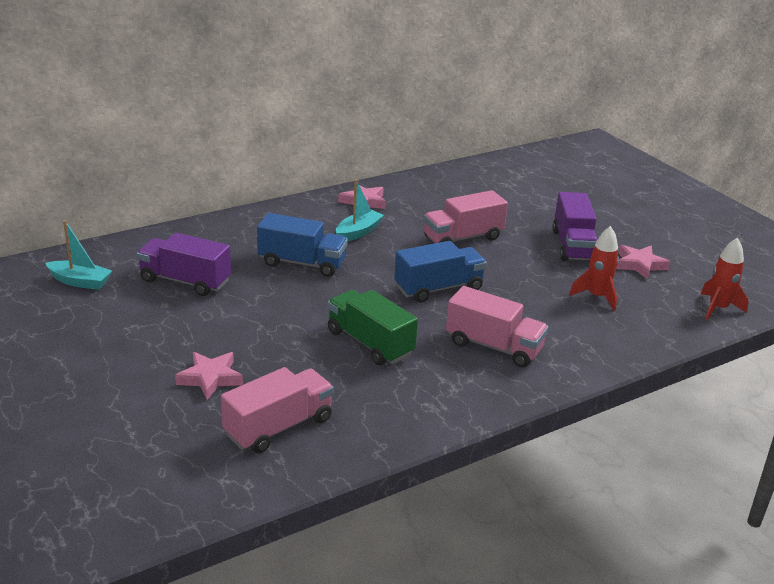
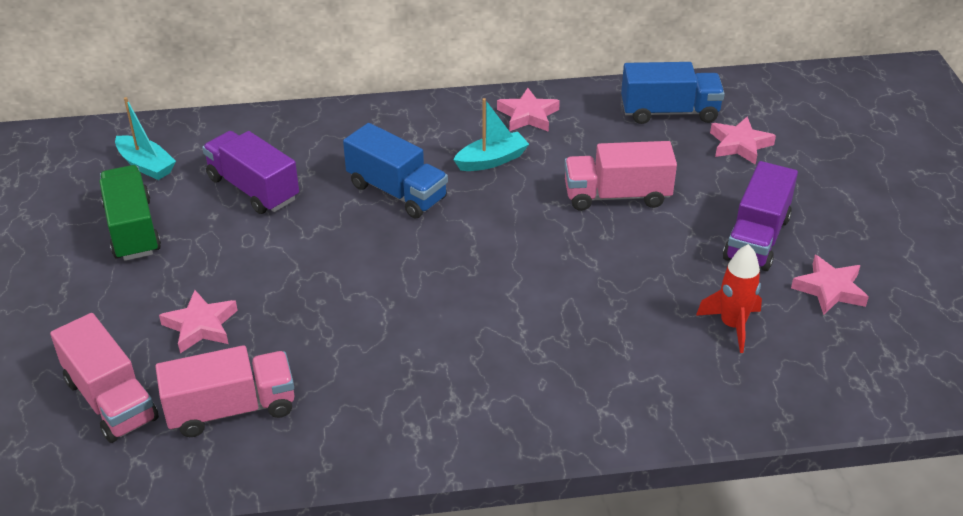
camera: 25 degrees right, 10 degrees up
green truck [328,290,418,365] -> green truck moved to [99,165,161,261]
blue truck [394,241,487,302] -> blue truck moved to [621,62,725,124]
pink truck [446,286,548,368] -> pink truck moved to [50,313,159,443]
red rocket [700,238,749,320] -> none
none -> pink star [710,117,776,165]

